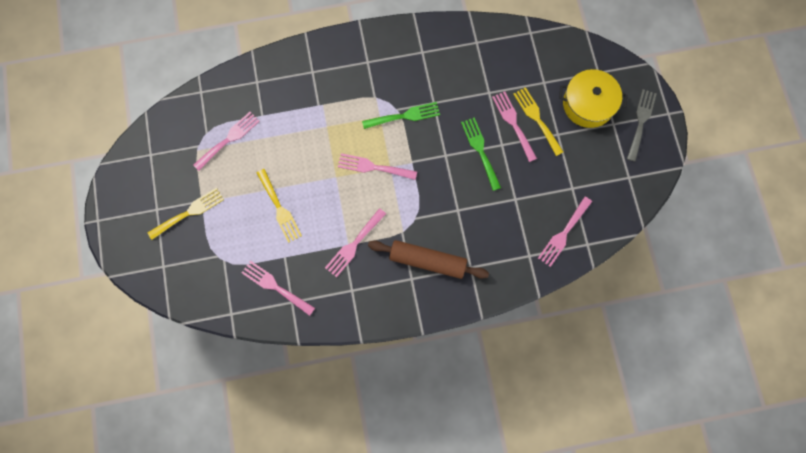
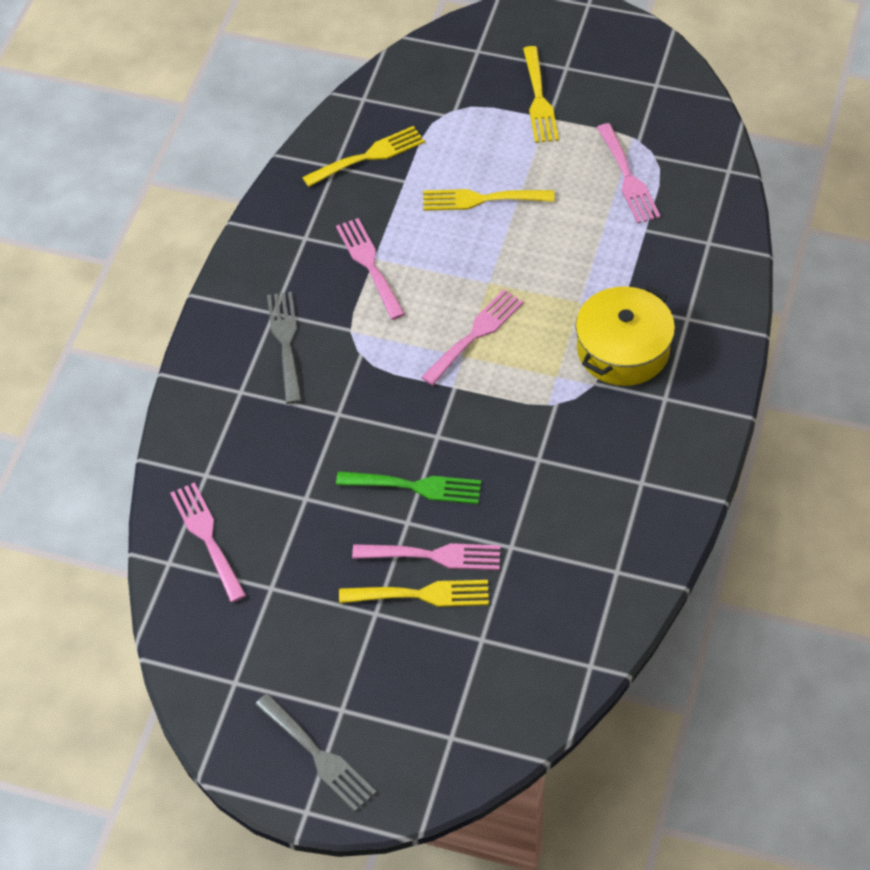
camera: 120 degrees right, 20 degrees down
pink fork [241,261,315,316] -> yellow fork [302,126,425,187]
green fork [362,102,440,129] -> none
brown rolling pin [368,240,489,279] -> grey fork [267,292,302,404]
yellow pot [559,69,628,128] -> yellow pot moved to [576,285,675,386]

